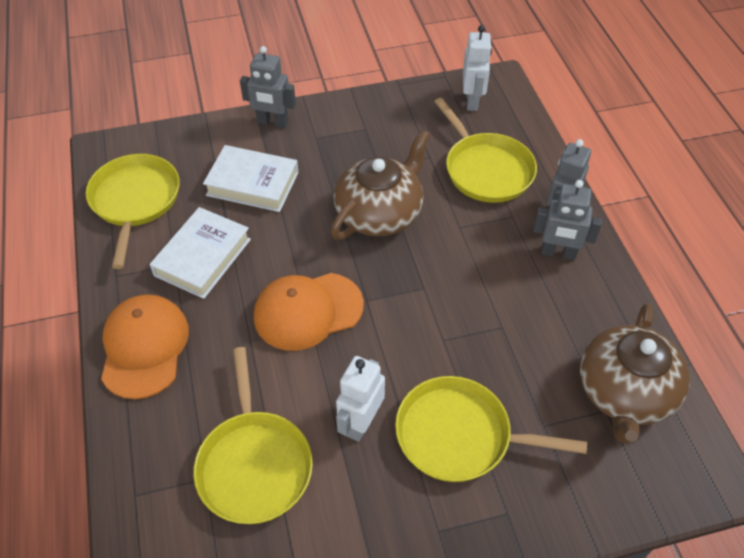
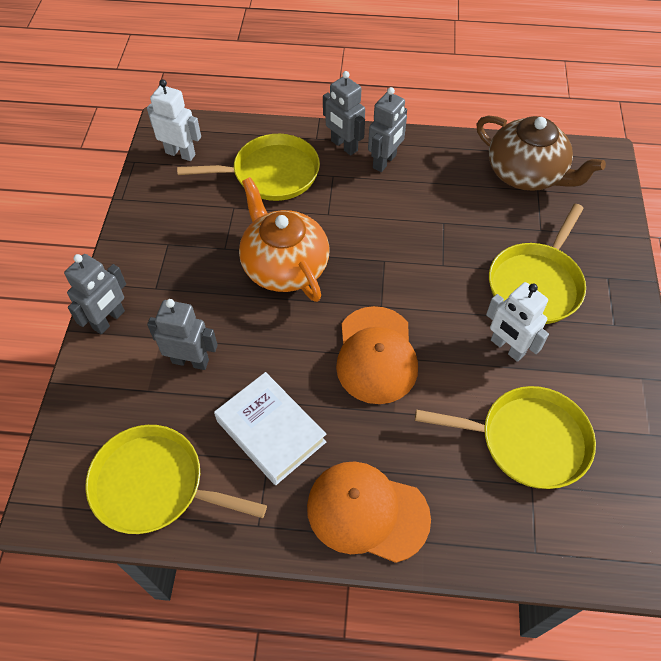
camera: 70 degrees left, 5 degrees up
white book [203,145,299,212] -> grey robot [147,299,218,370]
brown teapot [331,129,430,240] -> orange teapot [239,177,330,302]

